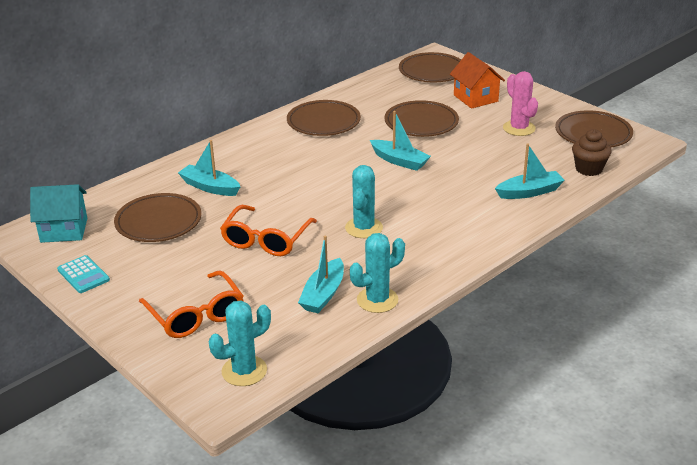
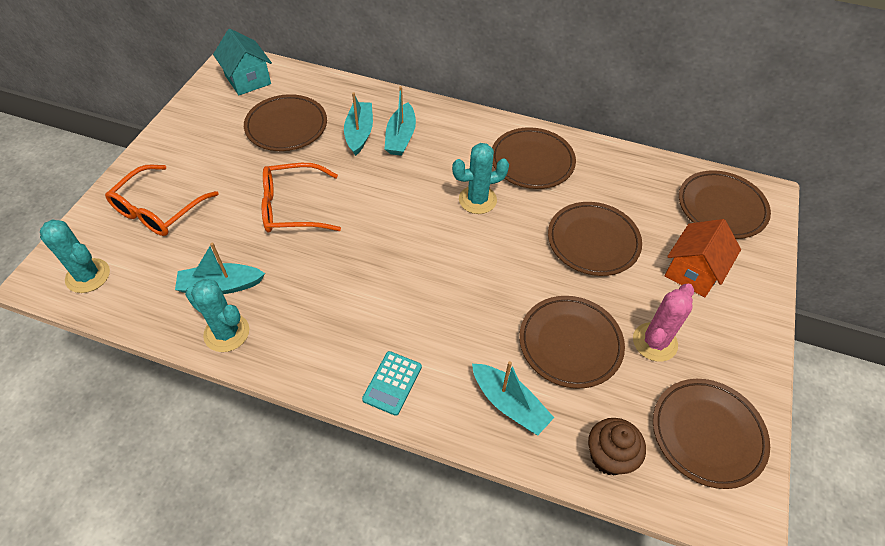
camera: 60 degrees right, 20 degrees up
turquoise calculator [57,255,110,293] -> turquoise calculator moved to [362,351,422,416]
turquoise cactus [345,165,383,238] -> turquoise cactus moved to [452,143,509,214]
turquoise boat [370,111,431,171] -> turquoise boat moved to [385,86,416,156]
none -> brown plate [519,296,625,389]

